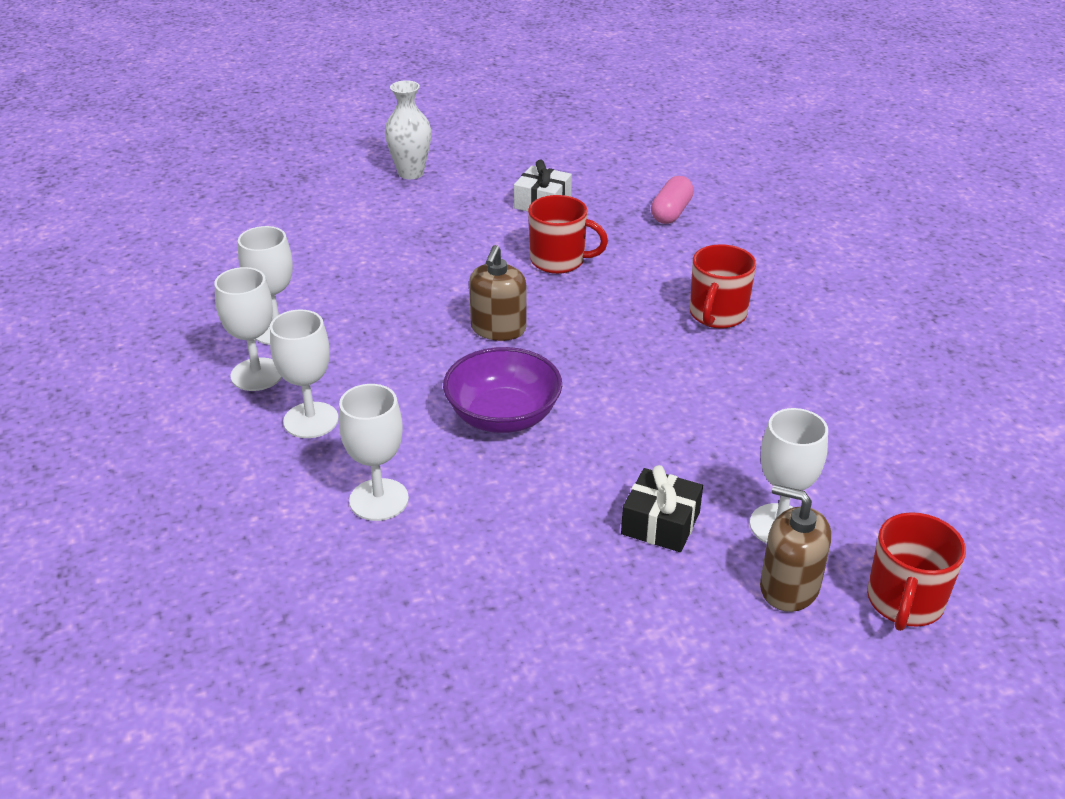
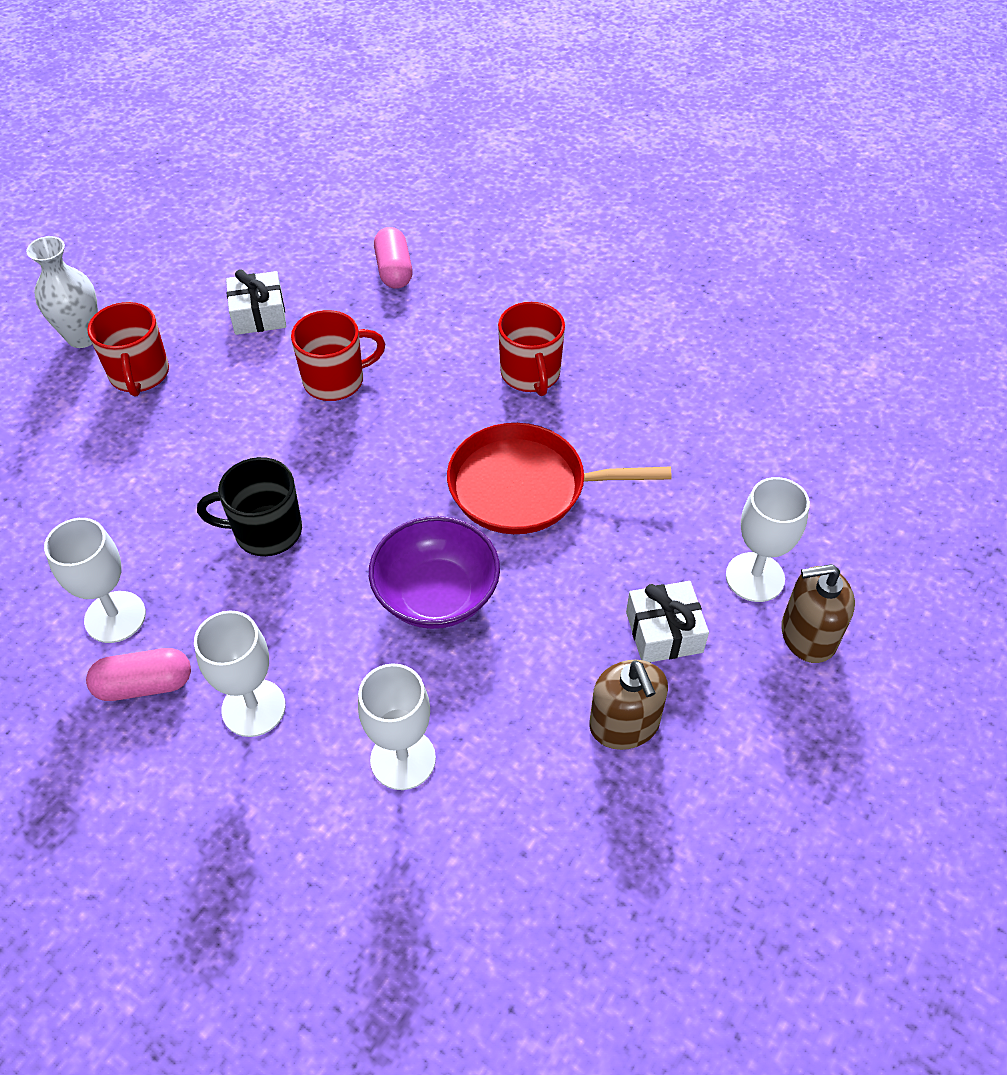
camera: 35 degrees left, 15 degrees up
white goblet [214,267,282,391] -> pink capsule [86,648,191,701]
brown soap dispenser [469,245,527,341] -> brown soap dispenser moved to [589,660,668,750]
black gift [621,465,703,552] -> white gift [626,581,709,662]
red mug [867,512,966,631] -> red mug moved to [87,302,169,396]
none -> black mug [197,457,302,556]
none -> red pan [447,423,672,534]

